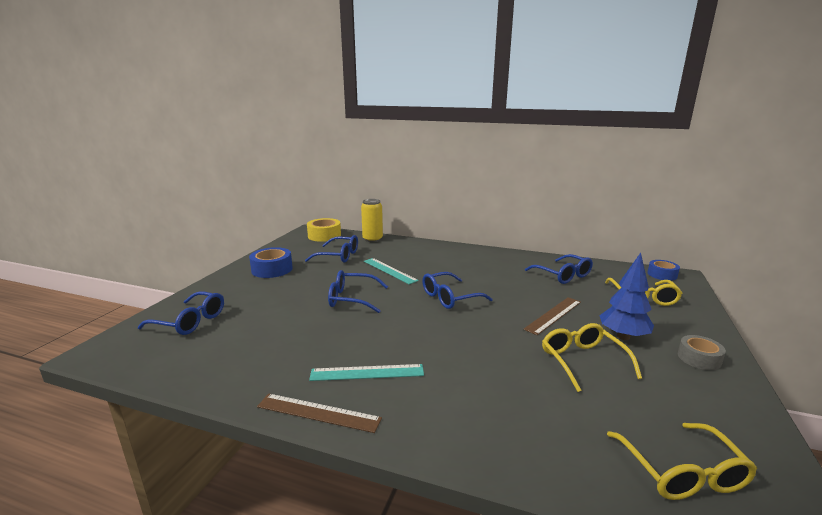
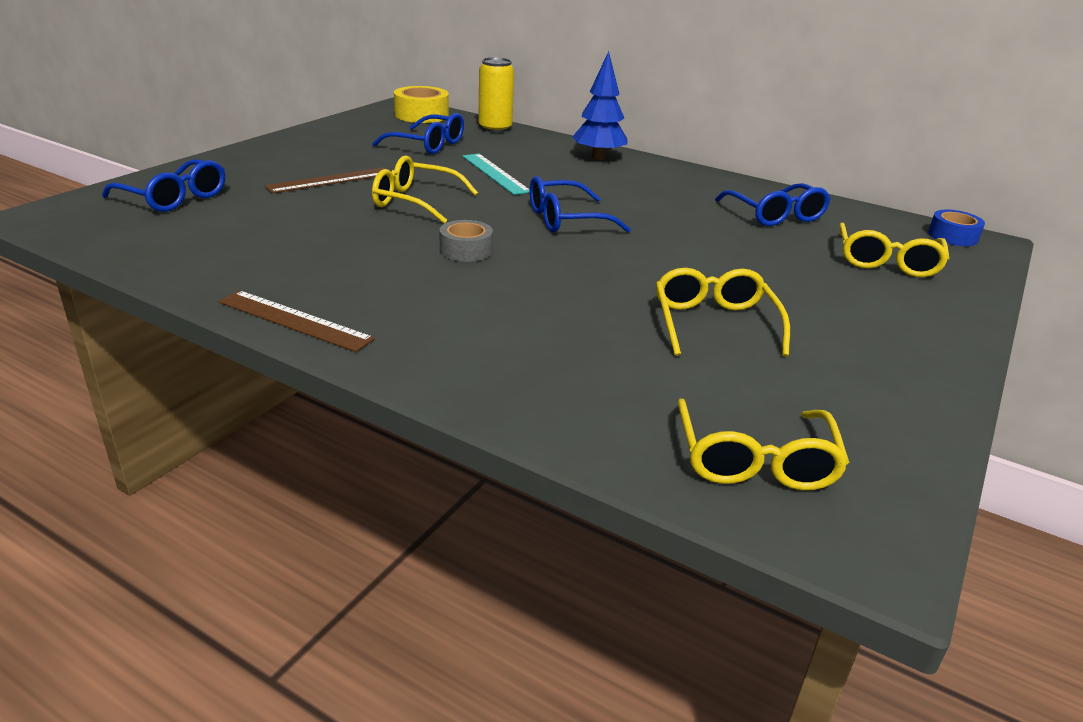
camera: 10 degrees right, 10 degrees up
blue tape [249,247,293,278] -> none
turquoise ruler [309,364,424,381] -> none
blue glasses [328,270,388,313] -> yellow glasses [372,156,478,224]
brown ruler [523,297,581,335] -> brown ruler moved to [265,167,386,193]
blue tree [599,253,654,340] -> blue tree moved to [572,51,627,160]
grey tape [678,335,726,370] -> grey tape moved to [439,220,493,262]

